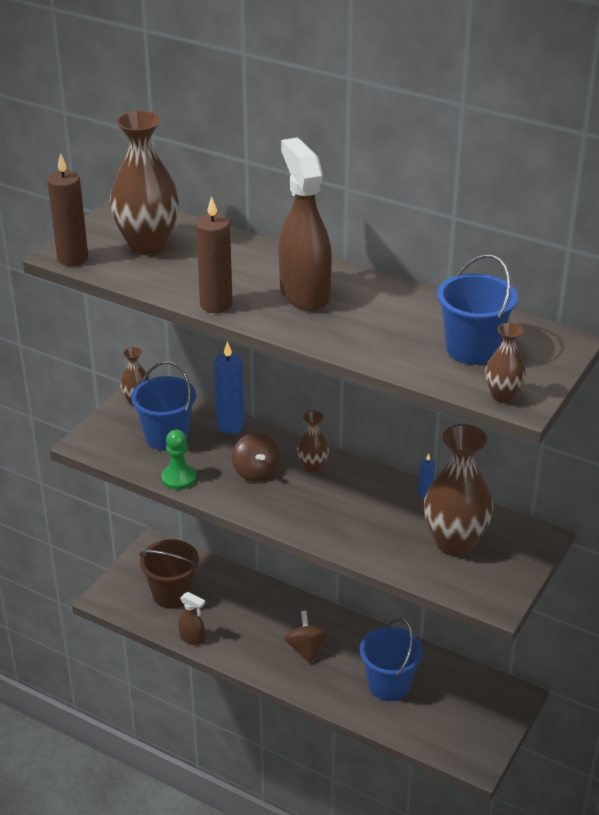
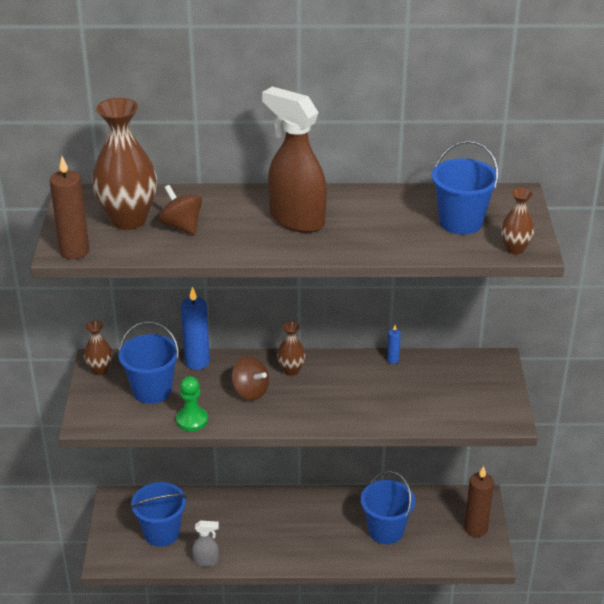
camera: 30 degrees left, 0 degrees up
brown bucket [139,539,199,608] -> blue bucket [131,482,187,547]
brown spray bottle [178,592,205,645] -> grey spray bottle [192,520,219,567]
brown candle [196,196,233,313] -> brown candle moved to [464,466,494,537]
brown spinning top [284,611,329,663] -> brown spinning top moved to [158,185,202,235]
brown vase [424,424,493,556] -> none

